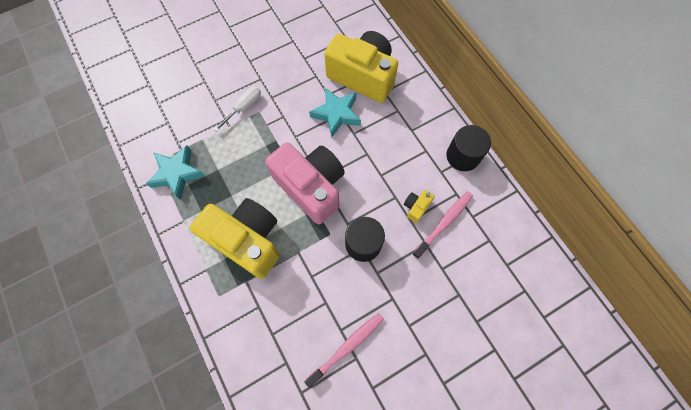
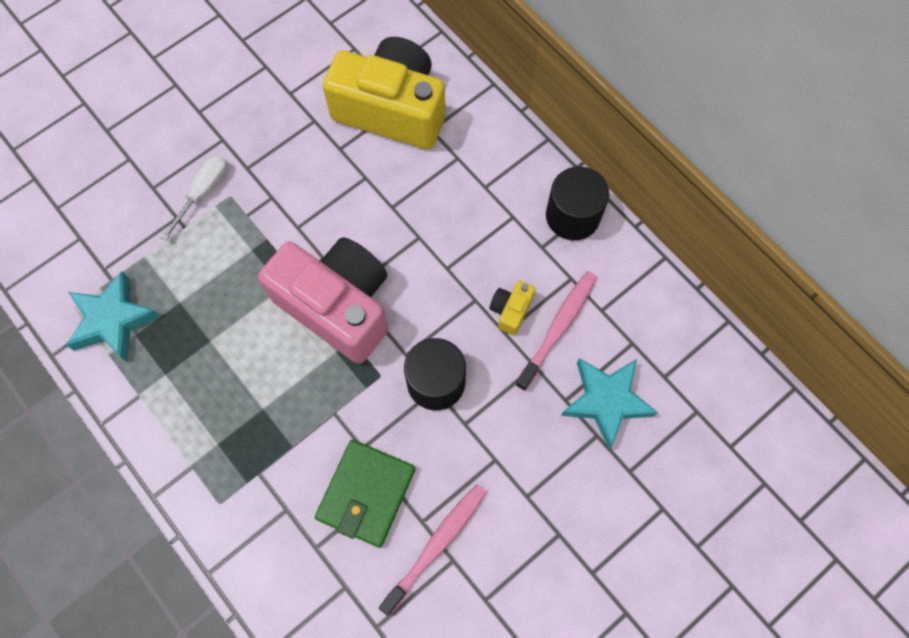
camera: 10 degrees left, 0 degrees up
yellow camera [190,198,280,279] -> none
turquoise star [309,87,361,138] -> turquoise star moved to [561,358,658,449]
none -> green wallet [315,440,415,548]

